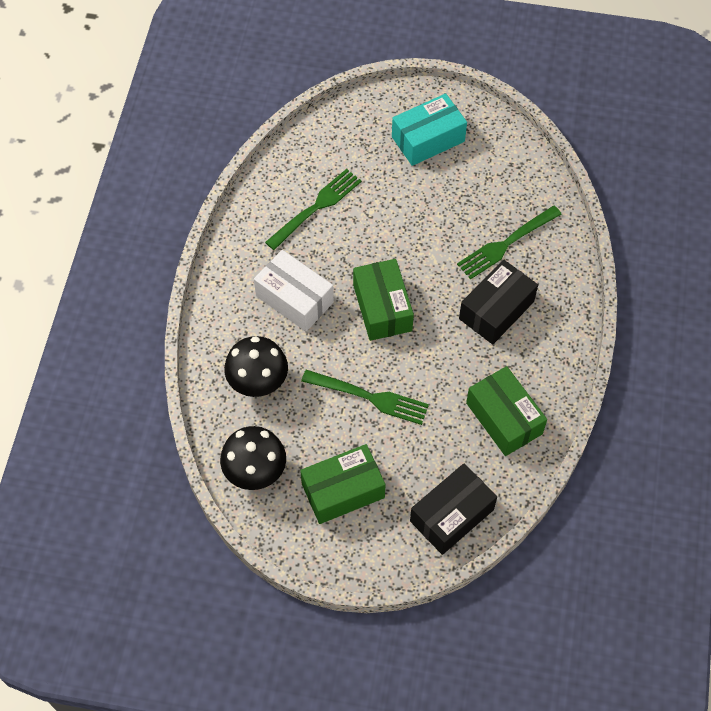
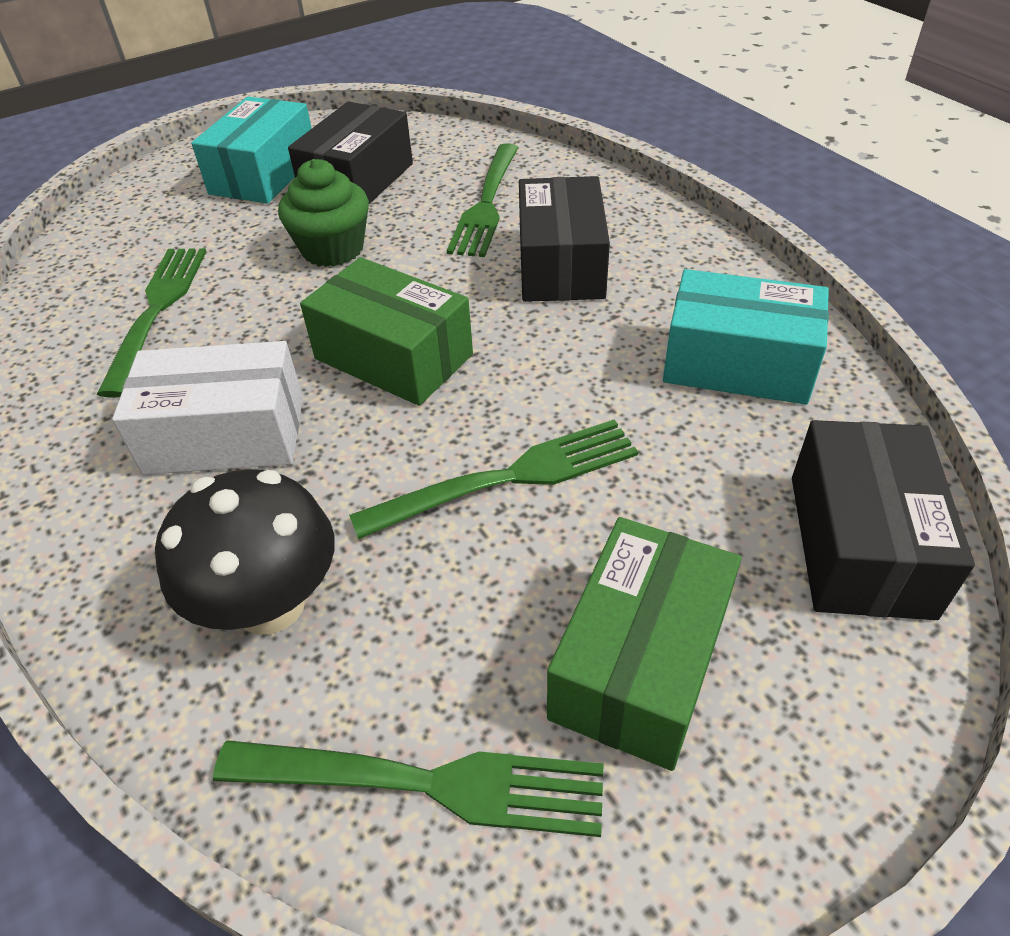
camera: 40 degrees left, 15 degrees down
black mushroom [220,426,286,490] -> green fork [213,740,603,837]
green box [466,366,547,456] -> turquoise box [663,269,829,405]
none -> green cupcake [278,159,369,267]
none -> black box [288,101,413,204]

